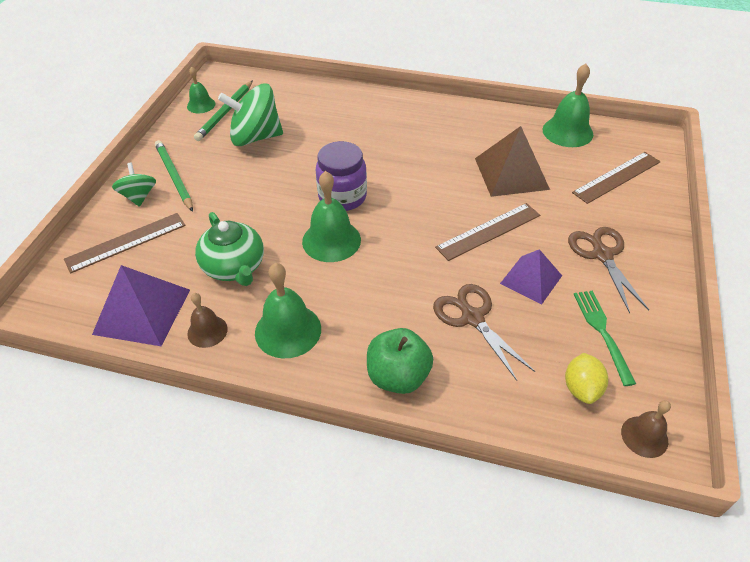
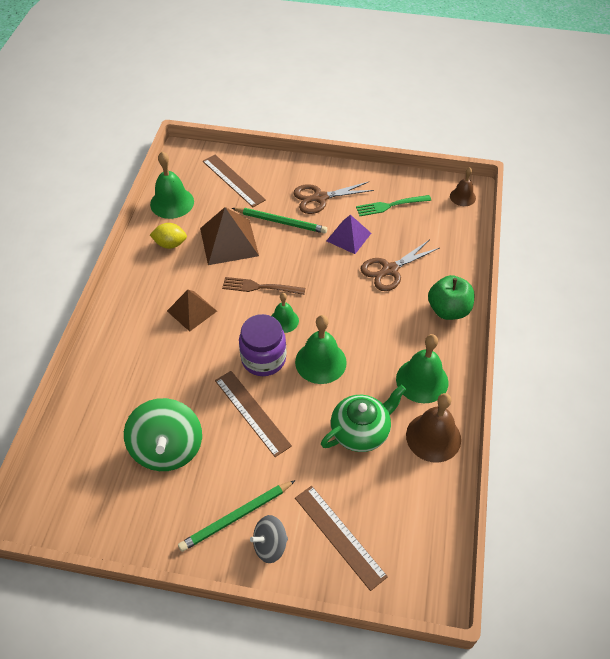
camera: 95 degrees left, 5 degrees up
purple pyramid [92,265,190,346] -> none
green spinning top [112,163,156,207] -> grey spinning top [250,515,288,563]
green bell [187,67,215,113] -> green bell moved to [271,293,299,333]
brown bell [187,293,228,348] -> brown bell [406,393,461,463], size x1.67
green pencil [194,80,253,141] -> green pencil moved to [232,208,327,234]
brown ruler [435,203,540,261] -> brown ruler moved to [215,371,292,457]
yellow lemon [565,353,608,404] -> yellow lemon moved to [150,223,187,249]
none -> brown pyramid [167,290,217,332]
none -> brown fork [222,277,305,295]

